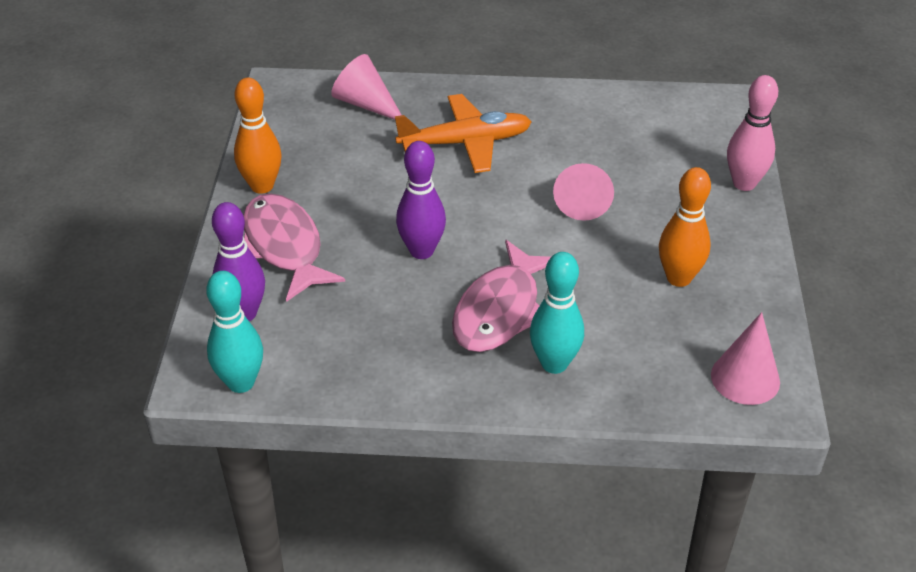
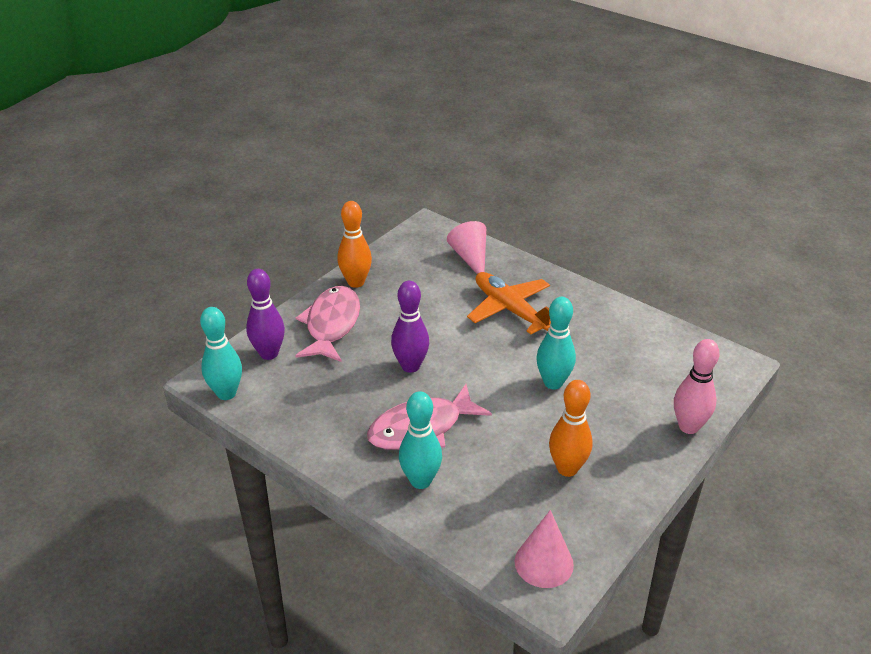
camera: 35 degrees right, 5 degrees down
orange plane [395,94,531,173] -> orange plane turned 150 degrees counterclockwise [467,272,551,334]
pink cone [553,163,614,221] -> turquoise bowling pin [536,297,576,389]

